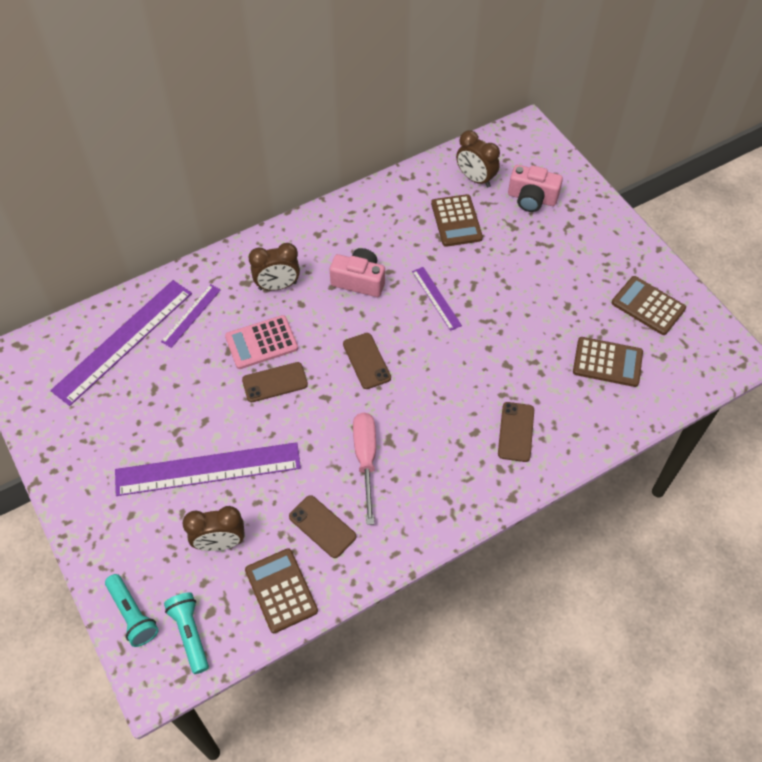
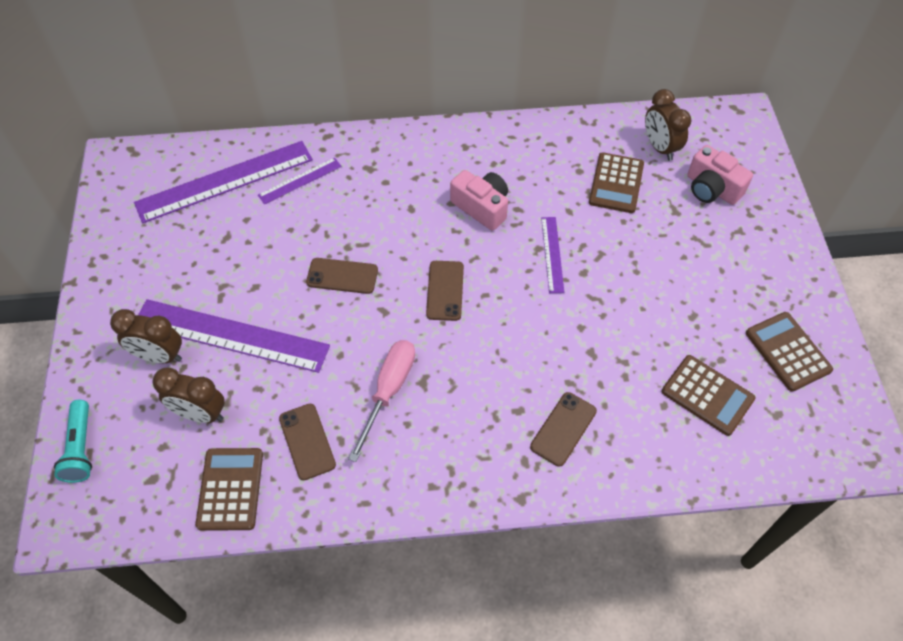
camera: 25 degrees right, 0 degrees up
turquoise flashlight [164,592,209,674] -> none
pink calculator [225,315,298,369] -> none
brown clock [249,243,300,291] -> brown clock moved to [110,309,182,363]

